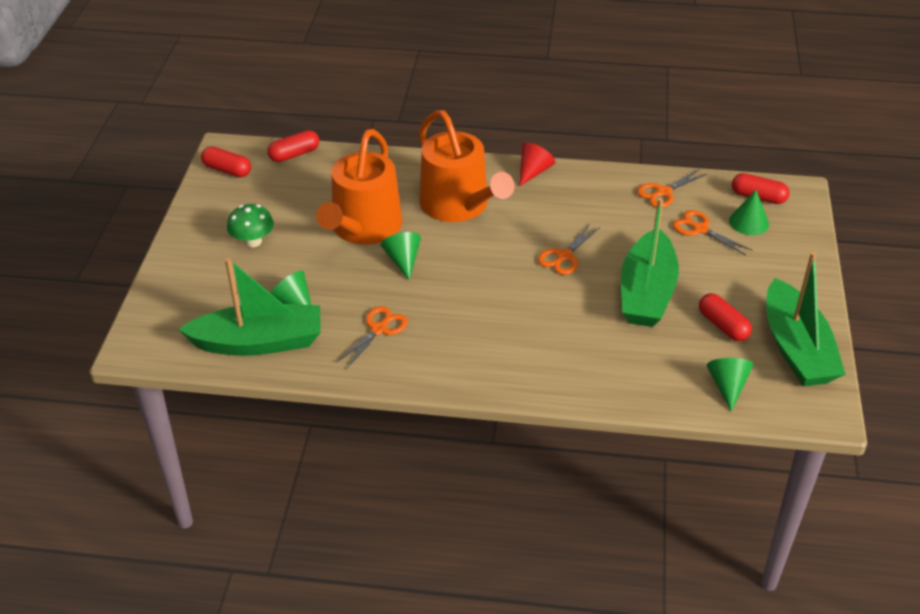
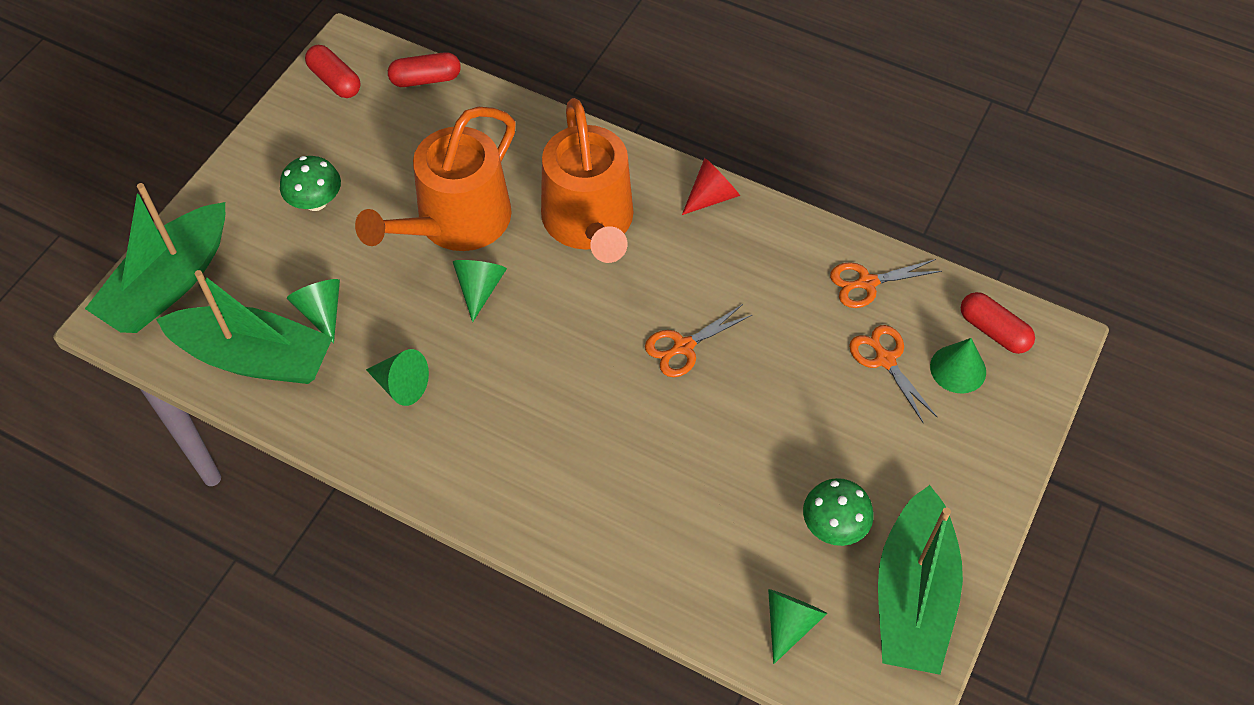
camera: 20 degrees right, 15 degrees up
orange scissors [336,306,408,368] -> green cone [366,349,429,406]
green boat [621,198,679,327] -> green boat moved to [85,183,225,333]
red capsule [699,293,752,341] -> green mushroom [803,478,874,546]

